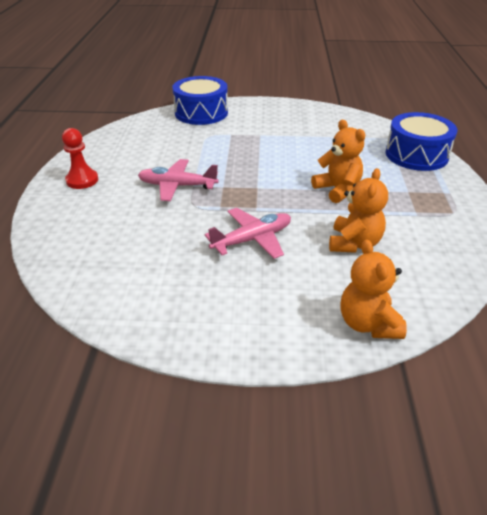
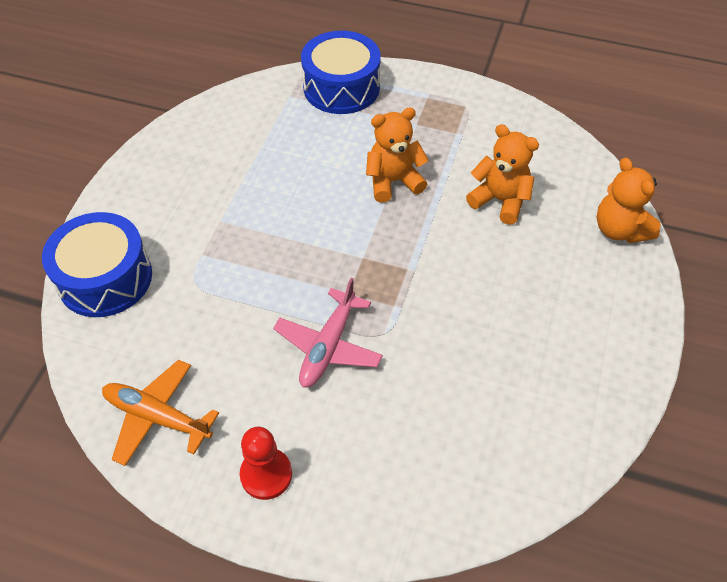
camera: 75 degrees left, 15 degrees up
pink plane [204,208,291,259] -> none
orange teddy bear [341,239,407,339] -> orange teddy bear turned 60 degrees clockwise [596,158,661,243]
none -> orange plane [102,360,219,466]

